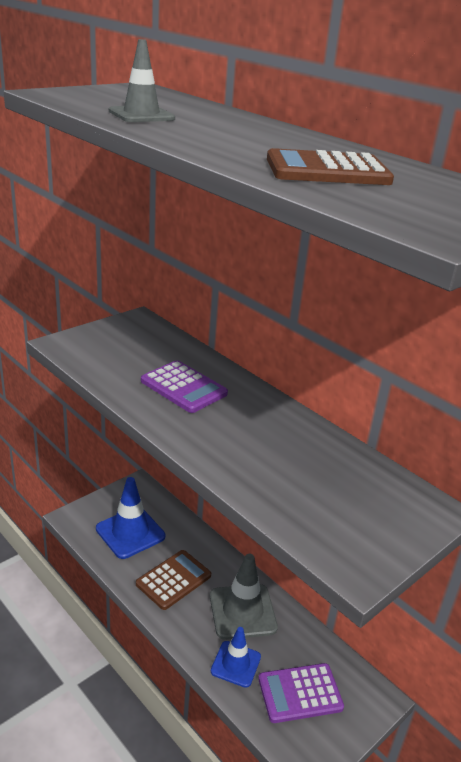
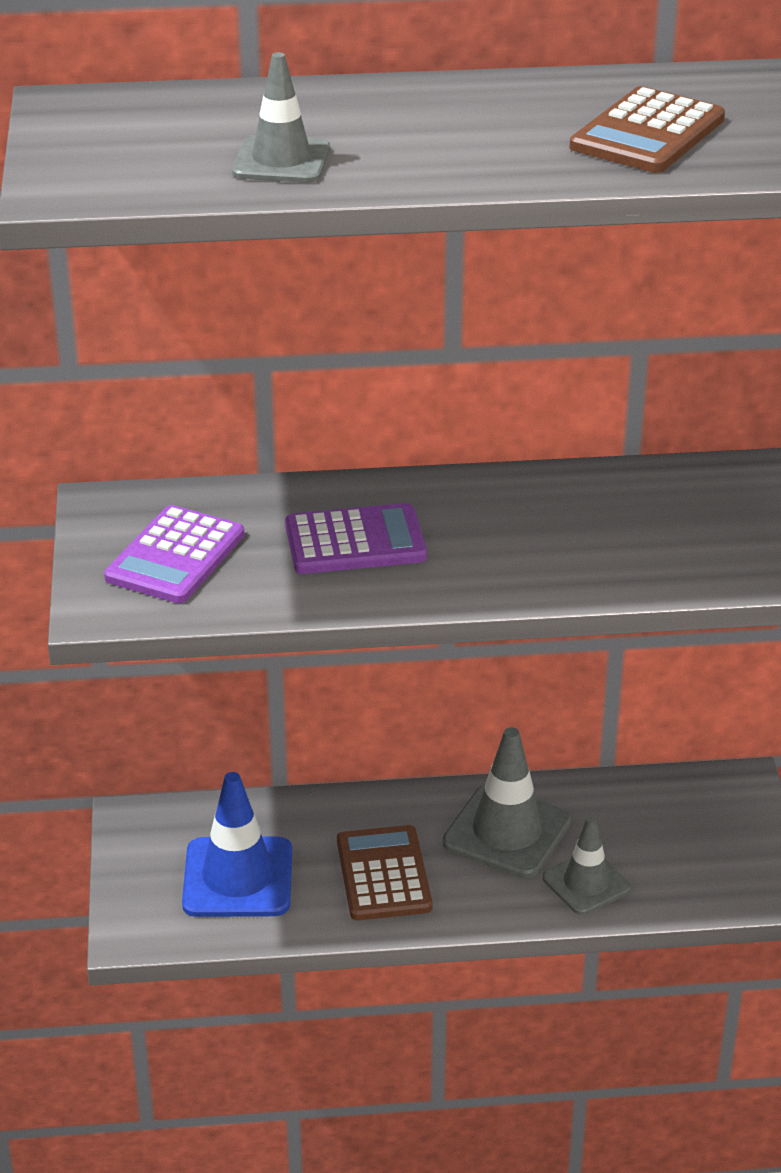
camera: 50 degrees left, 5 degrees up
blue traffic cone [211,627,261,688] -> grey traffic cone [543,816,631,915]
purple calculator [258,663,344,723] -> purple calculator moved to [104,505,244,603]

